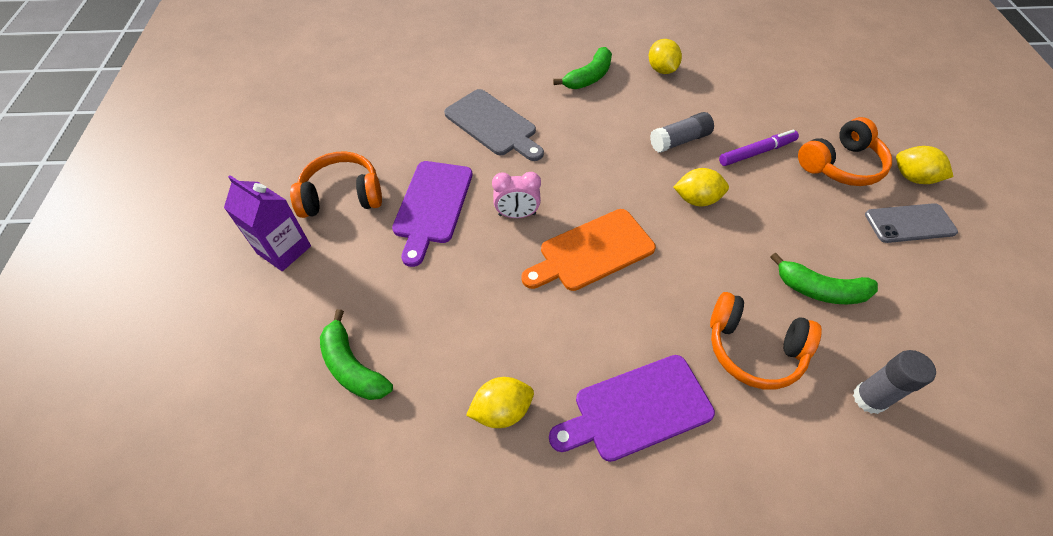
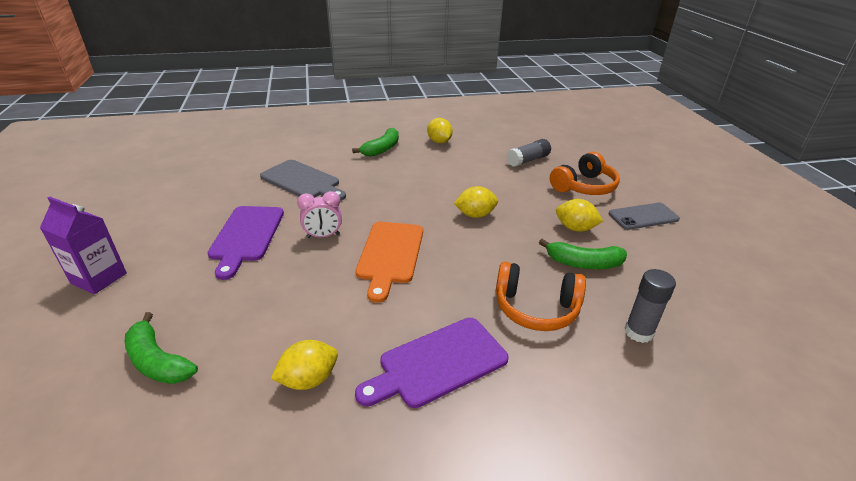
camera: 10 degrees left, 20 degrees down
orange headphones [290,151,382,218] -> none
orange cutting board [521,209,656,291] -> orange cutting board turned 45 degrees counterclockwise [355,222,423,303]
grey glue stick [650,112,714,153] -> grey glue stick moved to [507,139,551,167]
purple marker [719,129,799,166] -> none
yellow lemon [896,146,953,184] -> yellow lemon moved to [556,199,603,232]

